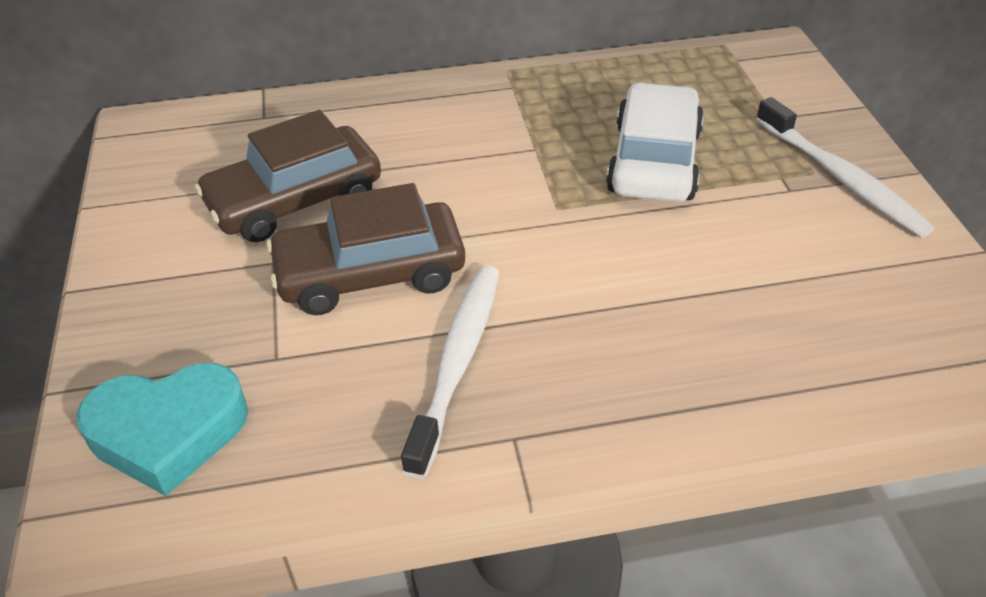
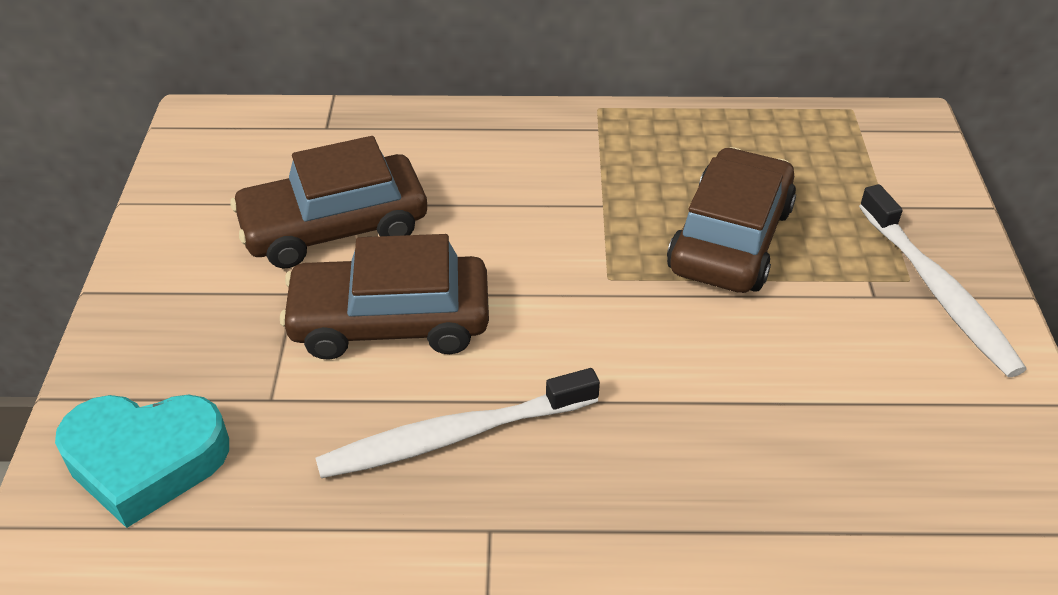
camera: 10 degrees right, 0 degrees up
white toothbrush [401,265,499,479] -> white toothbrush turned 135 degrees counterclockwise [316,368,600,478]
white car [606,82,704,202] -> brown car [667,147,796,293]

